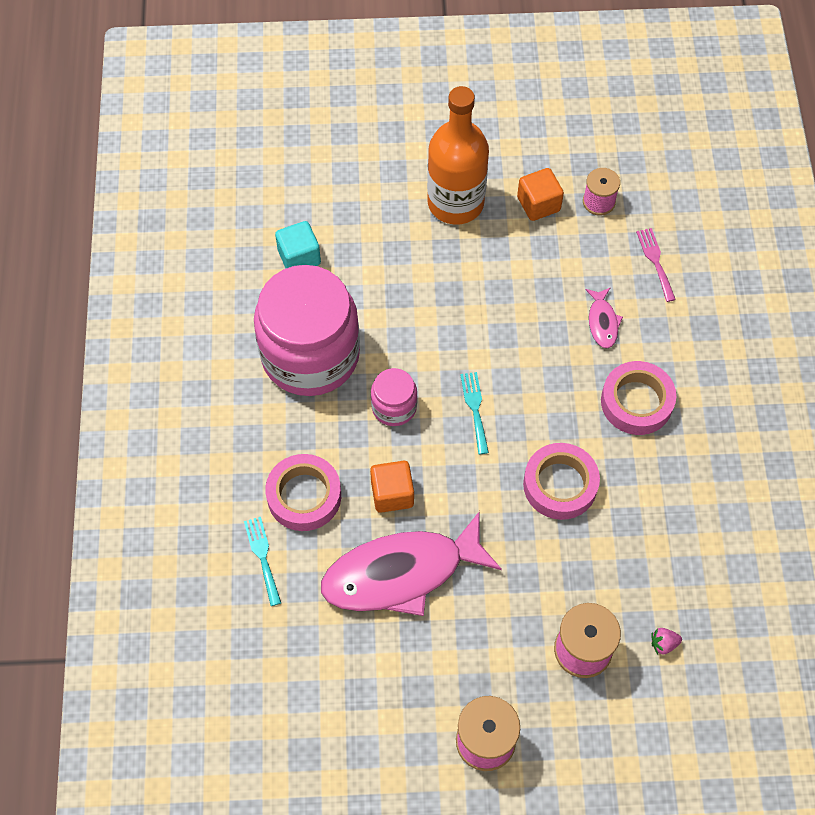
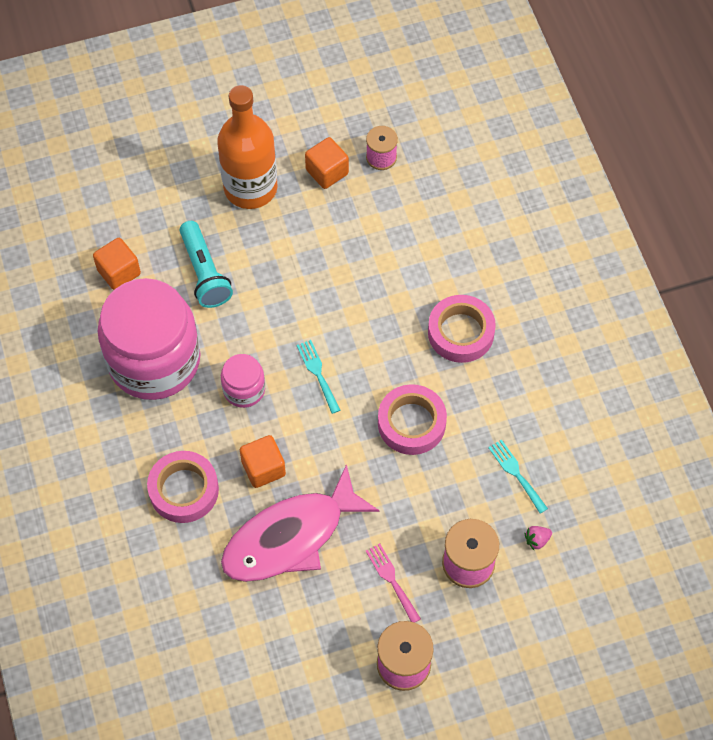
camera: 15 degrees left, 0 degrees up
turquoise fork [244,517,281,606] -> turquoise fork moved to [488,439,548,514]
turquoise cube [275,221,321,268] -> orange cube [93,238,141,290]
pink fish [586,288,623,348] -> none
pink fork [636,228,676,302] -> pink fork moved to [366,543,421,622]
none -> turquoise flashlight [180,221,233,308]

